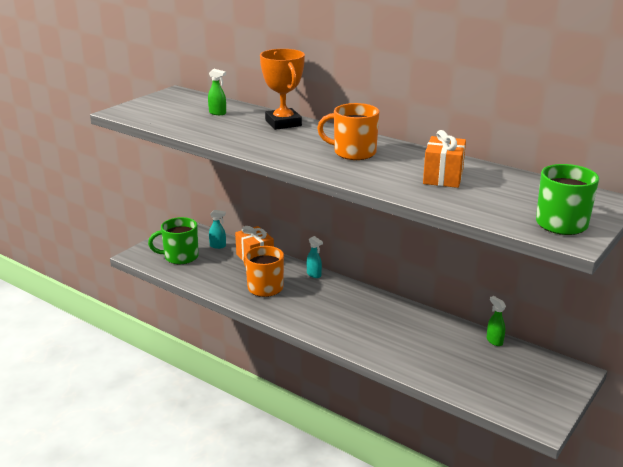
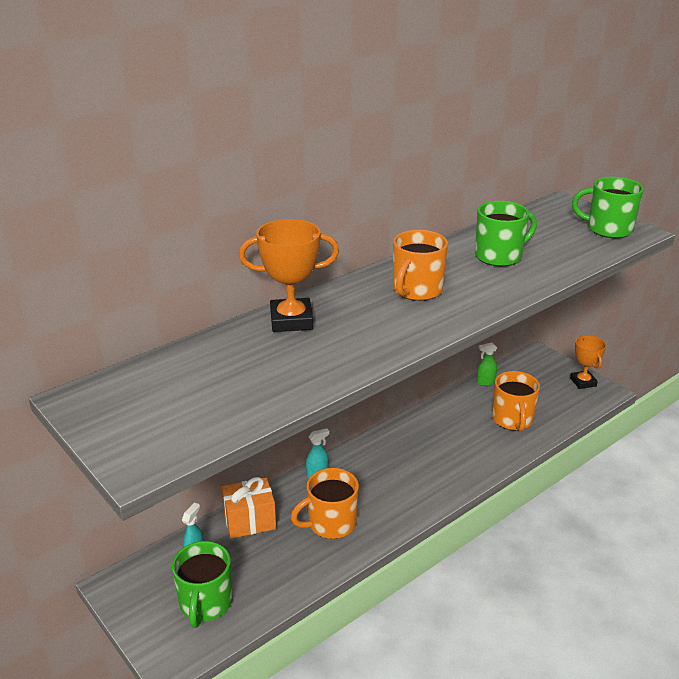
camera: 75 degrees left, 5 degrees up
green spray bottle [208,69,226,115] -> none
orange gift [423,130,466,188] -> green mug [475,201,537,267]
none -> orange mug [492,371,540,431]
none -> orange trophy [570,335,606,389]

